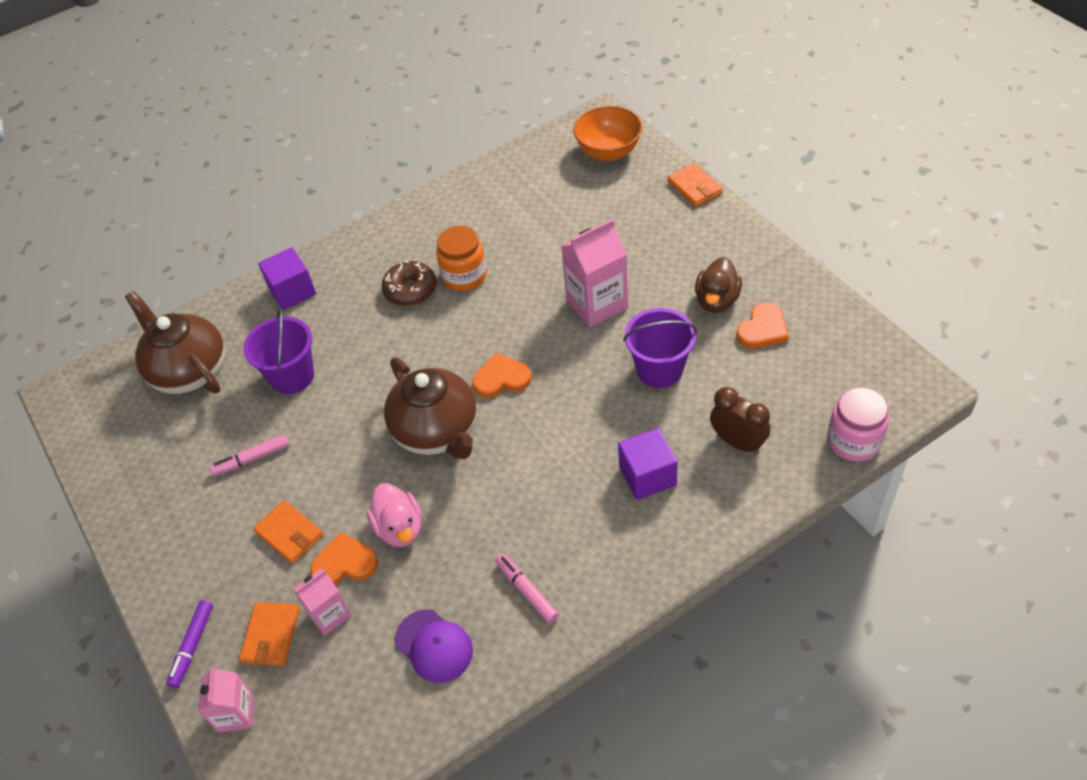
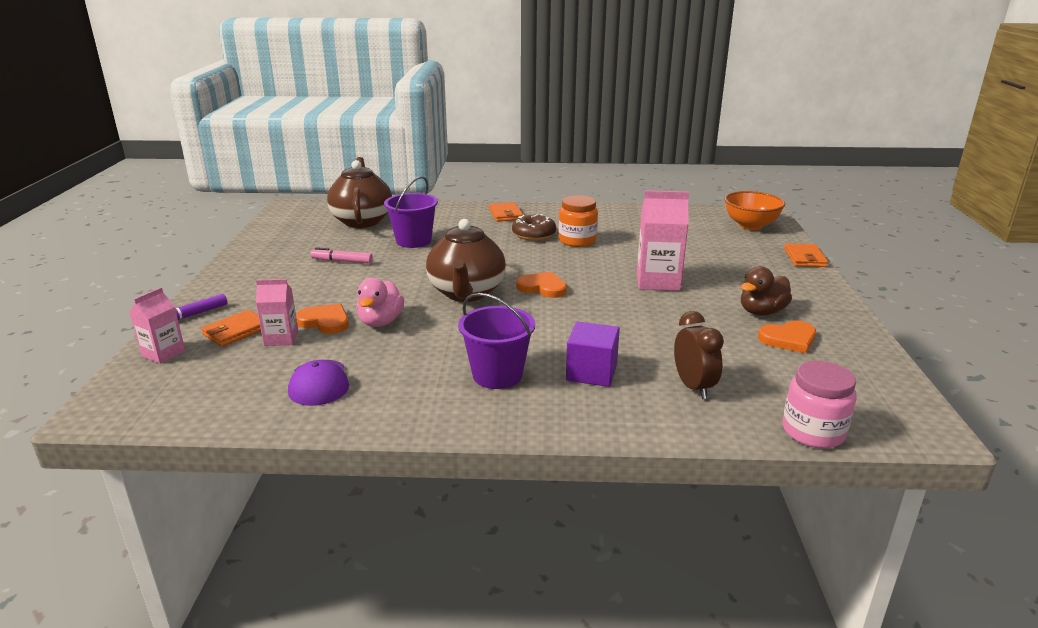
camera: 30 degrees right, 25 degrees down
orange wallet [253,500,323,564] -> orange wallet moved to [489,202,523,222]
purple cube [258,247,316,310] -> none
pink marker [495,553,559,623] -> none
purple bucket [623,308,697,388] -> purple bucket moved to [458,293,535,389]

